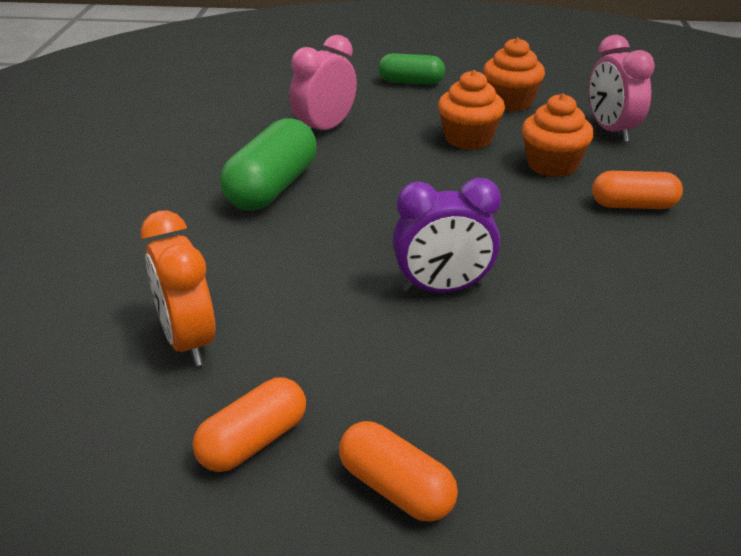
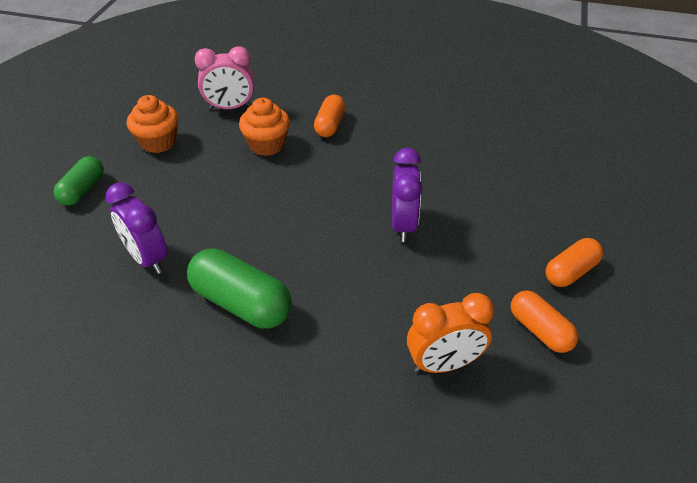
camera: 80 degrees left, 10 degrees up
pink clock [289,35,357,131] -> purple clock [105,182,167,274]
orange cupcake [438,70,505,150] -> none

